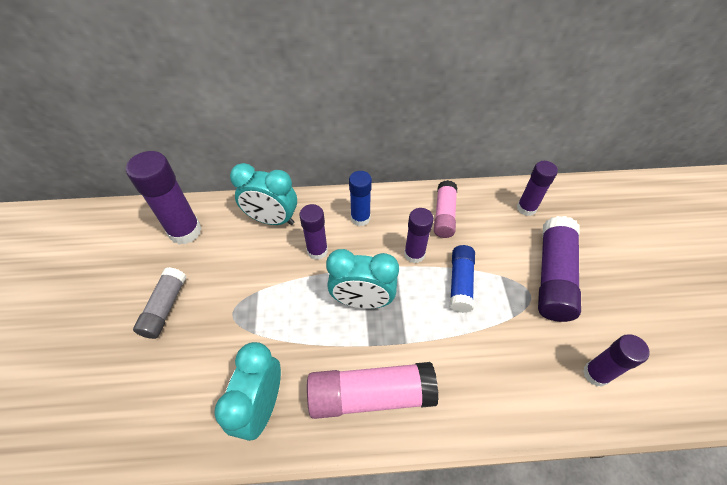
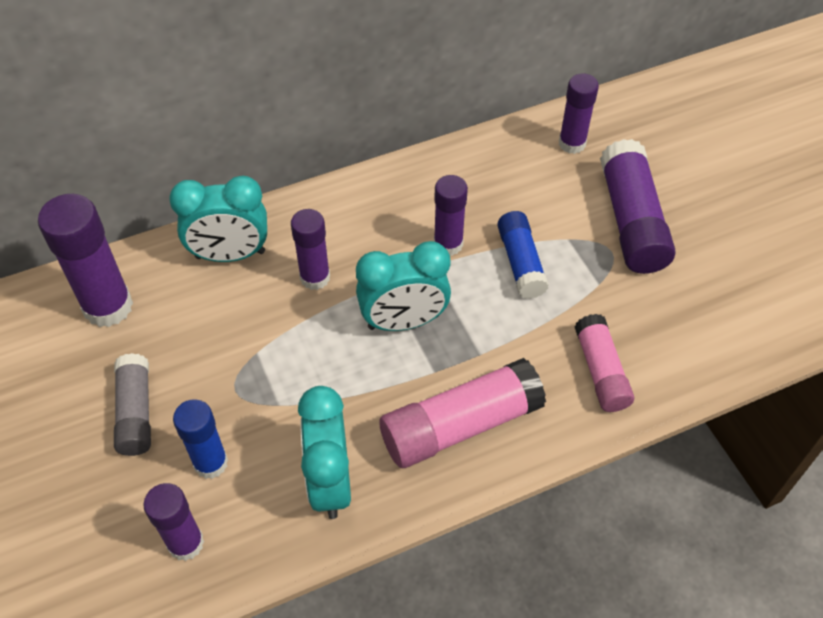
camera: 20 degrees left, 0 degrees up
blue glue stick [349,171,372,226] -> blue glue stick moved to [173,399,228,479]
pink glue stick [434,180,457,238] -> pink glue stick moved to [574,314,634,412]
purple glue stick [583,334,650,387] -> purple glue stick moved to [143,483,204,561]

